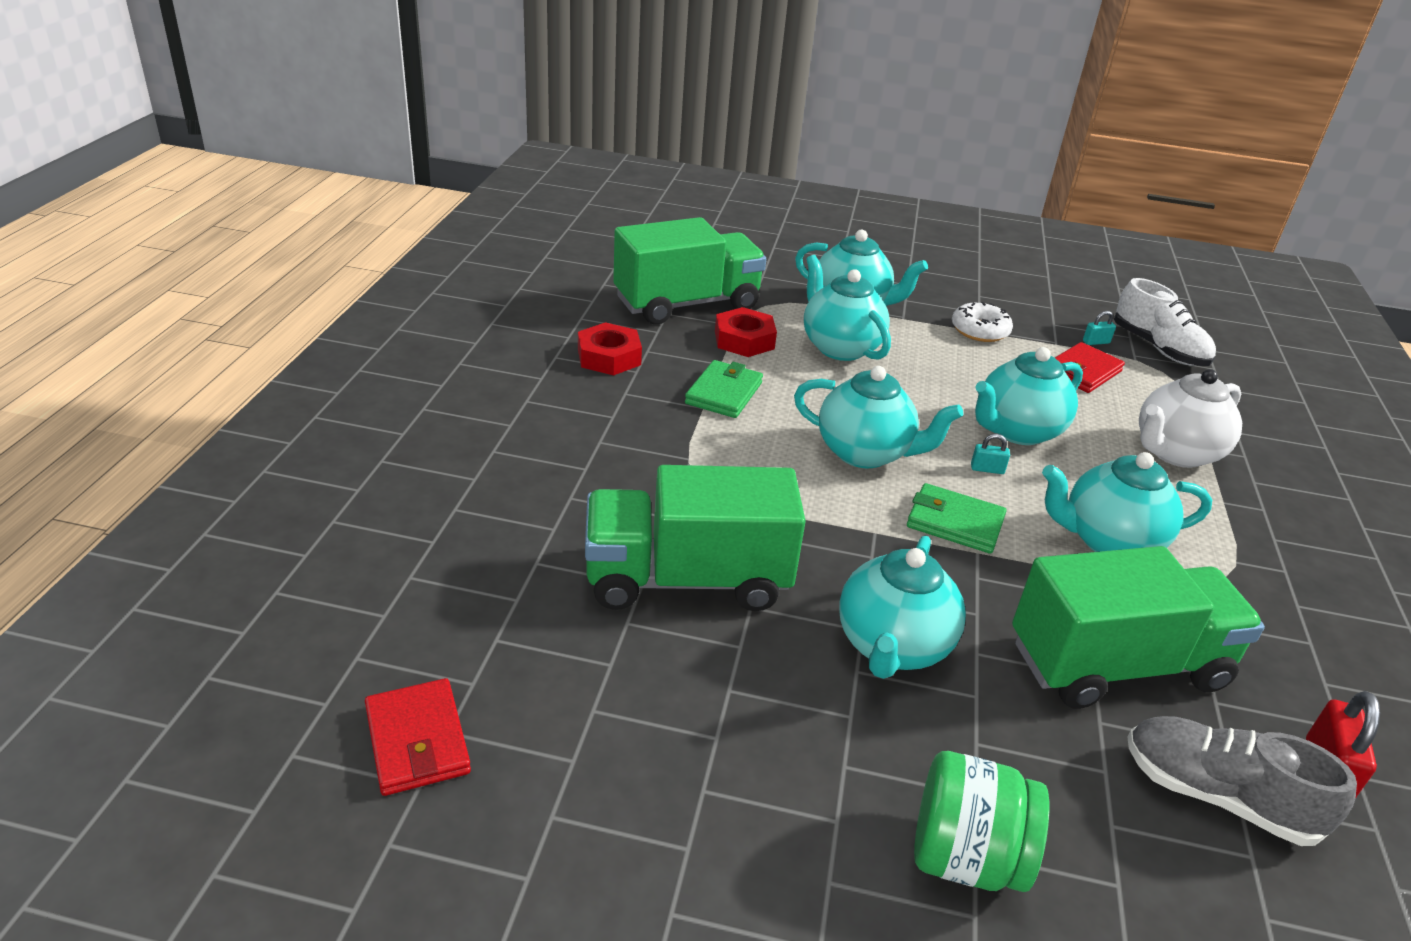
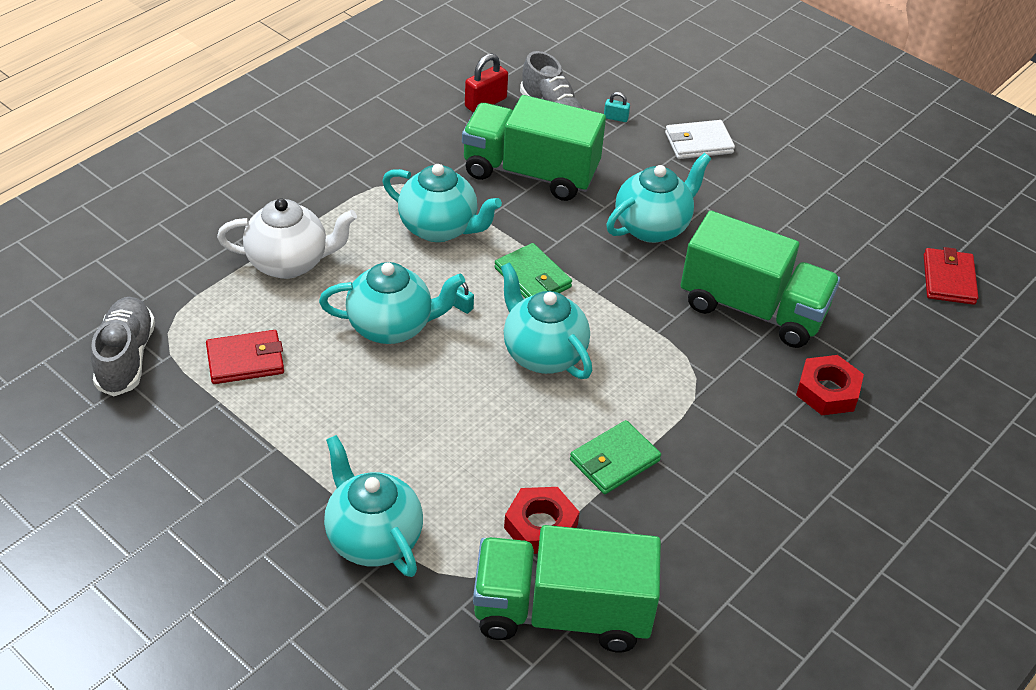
camera: 150 degrees left, 10 degrees up
red nut [578,322,642,375] -> red nut moved to [796,355,864,415]
turquoise teapot [804,255,891,361] -> none
green jar [914,751,1049,892] -> white wallet [665,120,735,159]
white donut [952,302,1013,342] -> none
turquoise padlock [1083,311,1116,345] -> turquoise padlock moved to [604,92,630,122]
white shoe [1114,278,1216,366] -> grey shoe [91,297,155,396]

